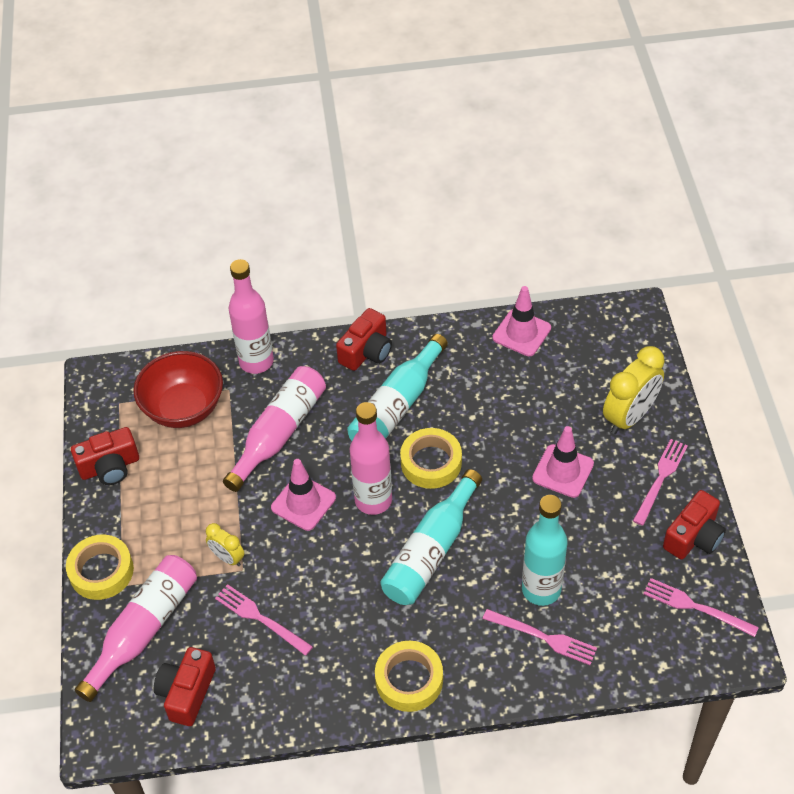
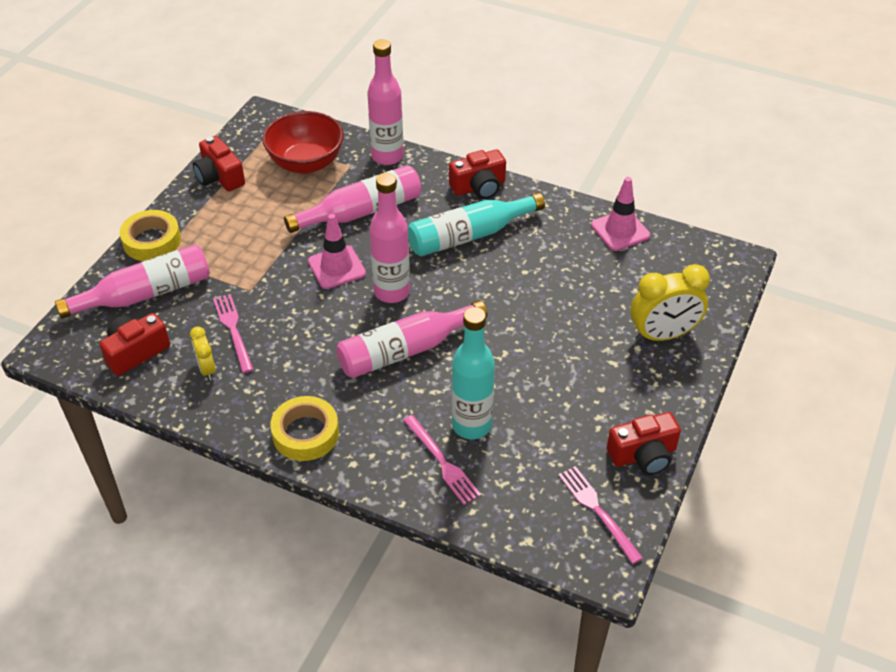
camera: 30 degrees right, 5 degrees down
red camera [71,427,139,485] -> red camera turned 45 degrees clockwise [193,136,245,191]
yellow clock [206,523,244,566] -> yellow clock moved to [190,326,216,380]
turquoise bottle [380,469,482,605] -> pink bottle [336,300,488,378]
yellow tape [400,428,462,489] -> none
pink traffic cone [532,426,594,498] -> none
pink fork [633,439,688,526] -> none

